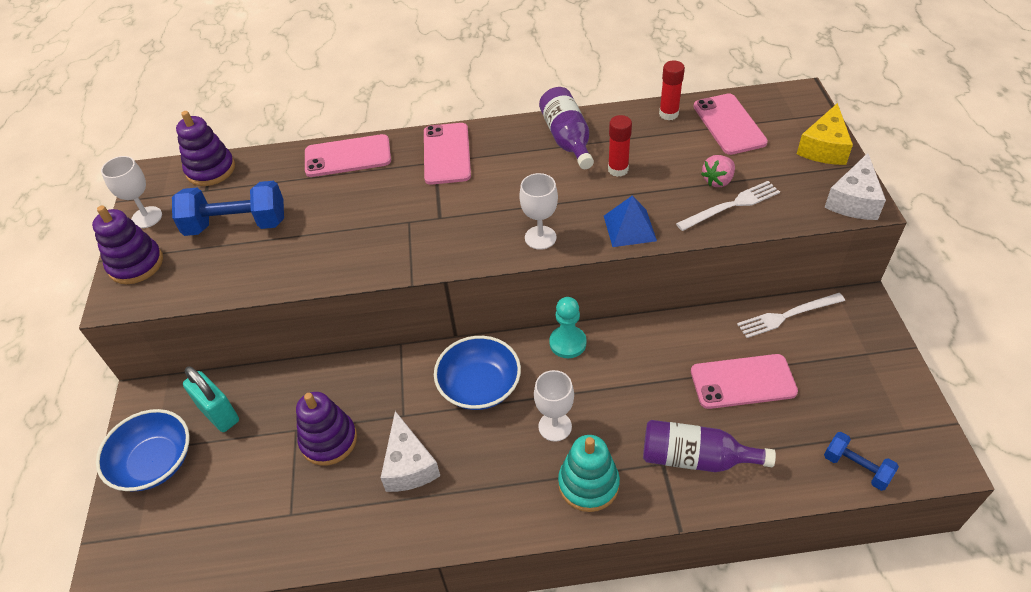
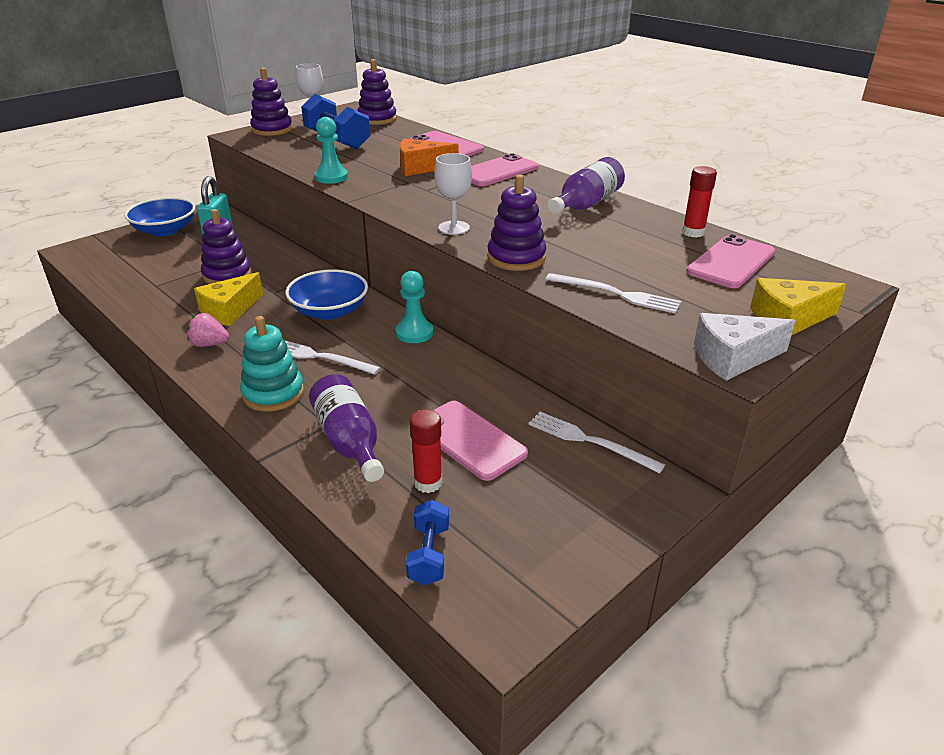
camera: 50 degrees right, 15 degrees down
white cheese [381,411,440,492] -> yellow cheese [194,272,263,326]
white goblet [534,370,574,442] -> white fork [284,340,381,375]
blue pyramid [604,195,657,247] -> purple stacking toy [487,175,546,271]
red glue stick [608,115,632,177] -> red glue stick moved to [410,409,442,493]
pink strawberry [701,155,735,187] -> pink strawberry moved to [187,313,229,347]
none -> turquoise pawn [315,117,348,184]
none -> orange cheese [400,139,459,176]

